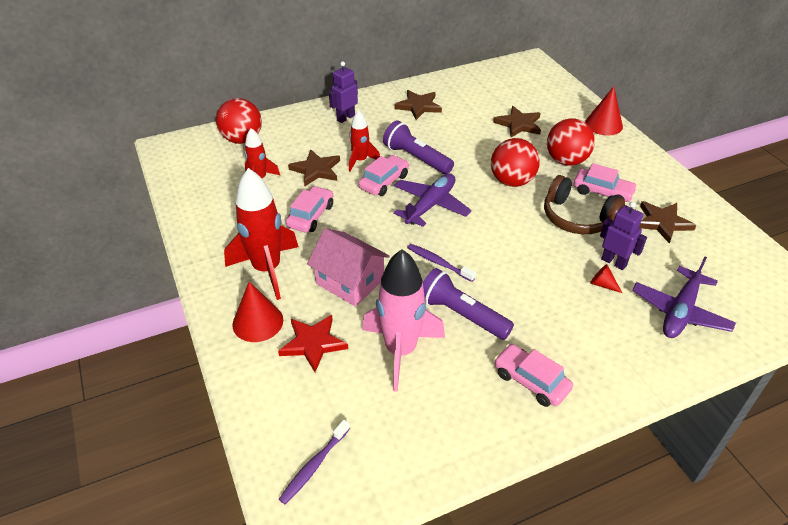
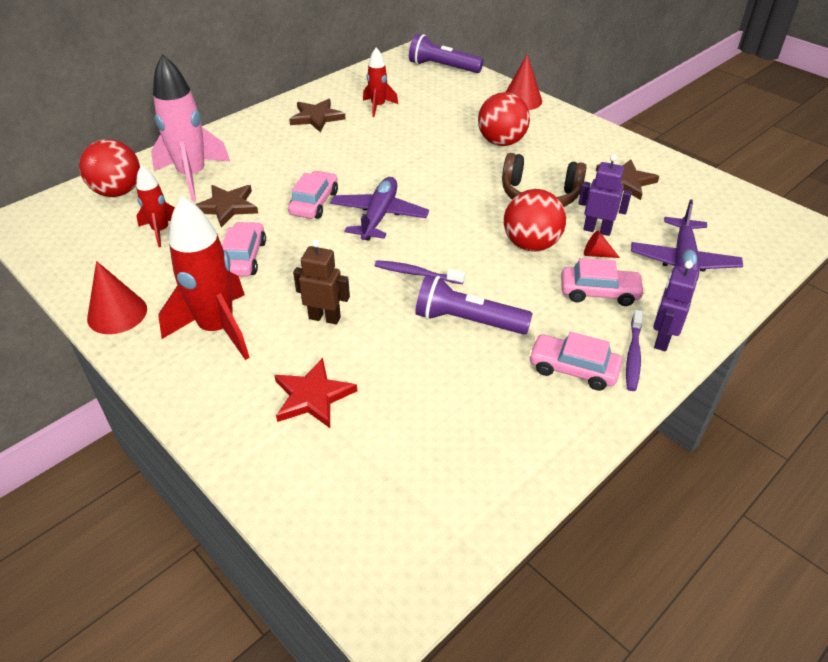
camera: 20 degrees left, 0 degrees up
red cone [232,282,283,342] -> red cone moved to [87,261,147,334]
purple toothbrush [279,419,350,504] -> purple toothbrush moved to [626,310,643,391]
pink house [307,228,390,307] -> brown robot [293,239,350,325]
purple robot [329,61,358,123] -> purple robot moved to [653,261,699,351]
red rocket [349,110,380,172] -> red rocket moved to [363,47,398,117]
pink rocket [362,249,445,392] -> pink rocket moved to [151,54,230,201]
purple flashlight [383,120,454,174] -> purple flashlight moved to [409,34,484,73]
red ball [491,138,540,187] -> red ball moved to [504,189,566,252]
brown star [493,106,541,137] -> none
pink car [574,163,638,202] -> pink car moved to [561,258,645,306]

